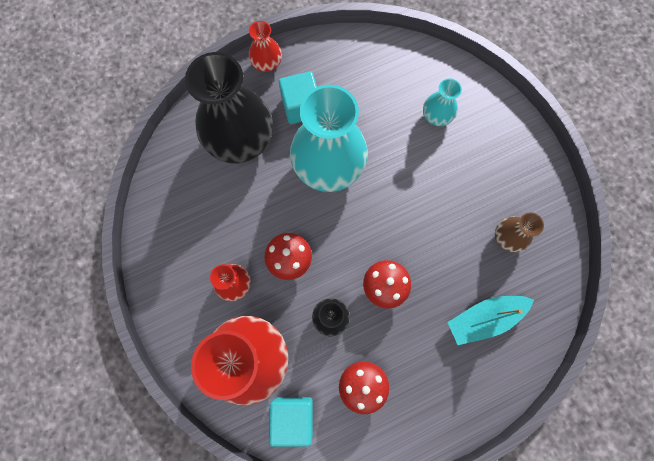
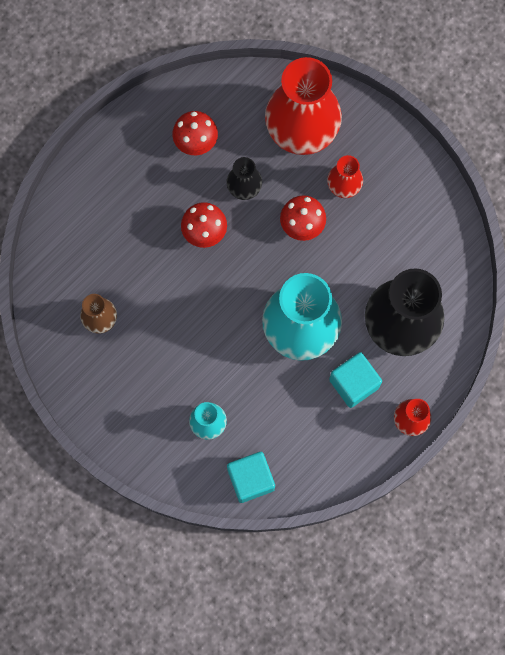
camera: 160 degrees right, 0 degrees up
turquoise cube [269,397,313,447] -> turquoise cube moved to [227,452,275,503]
turquoise boat [447,296,534,345] -> none

